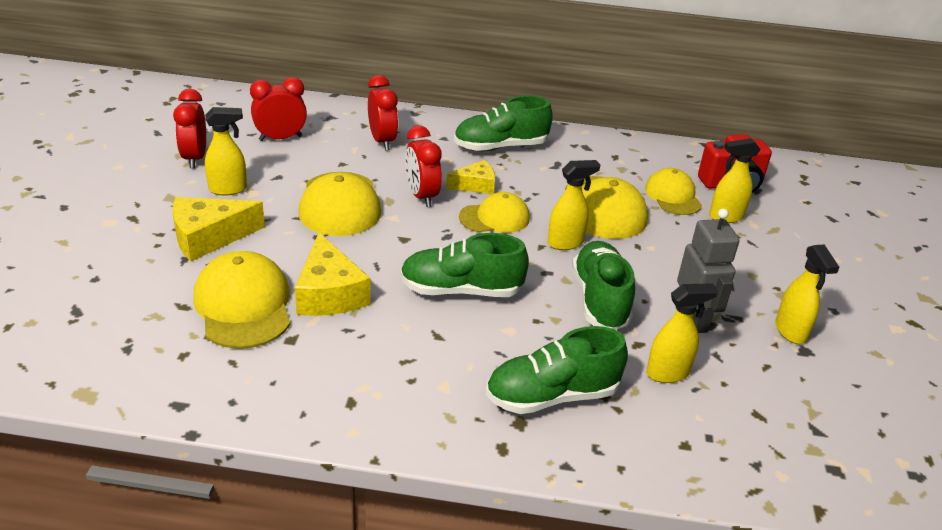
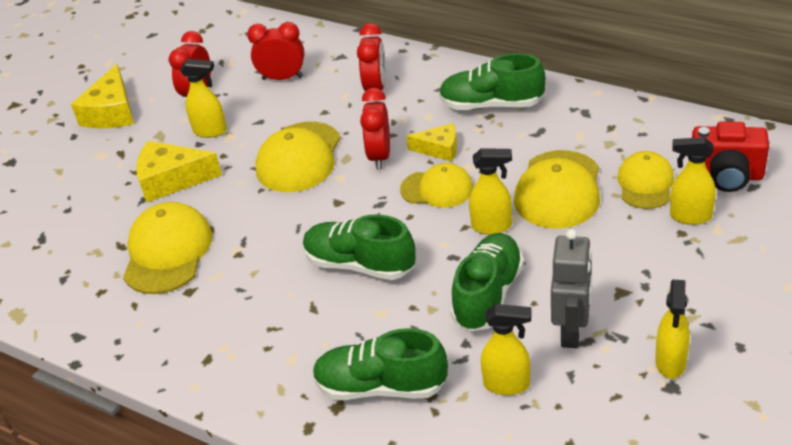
camera: 30 degrees right, 5 degrees up
yellow cheese [295,233,371,316] -> yellow cheese moved to [71,64,134,128]

